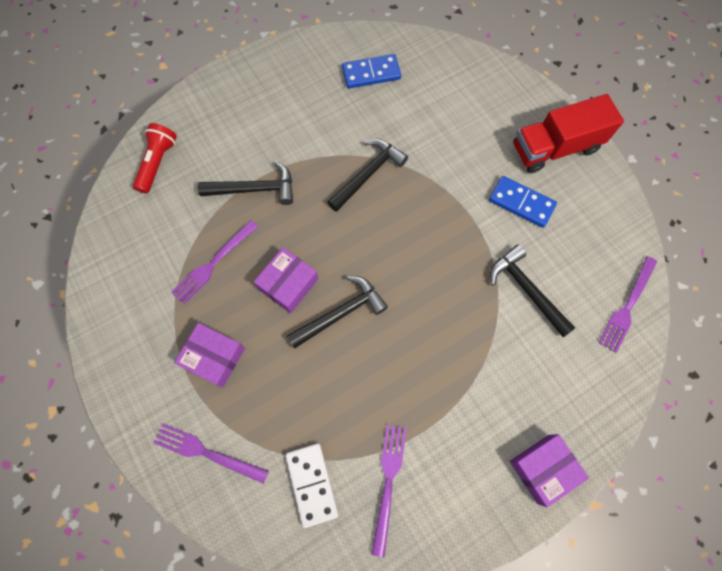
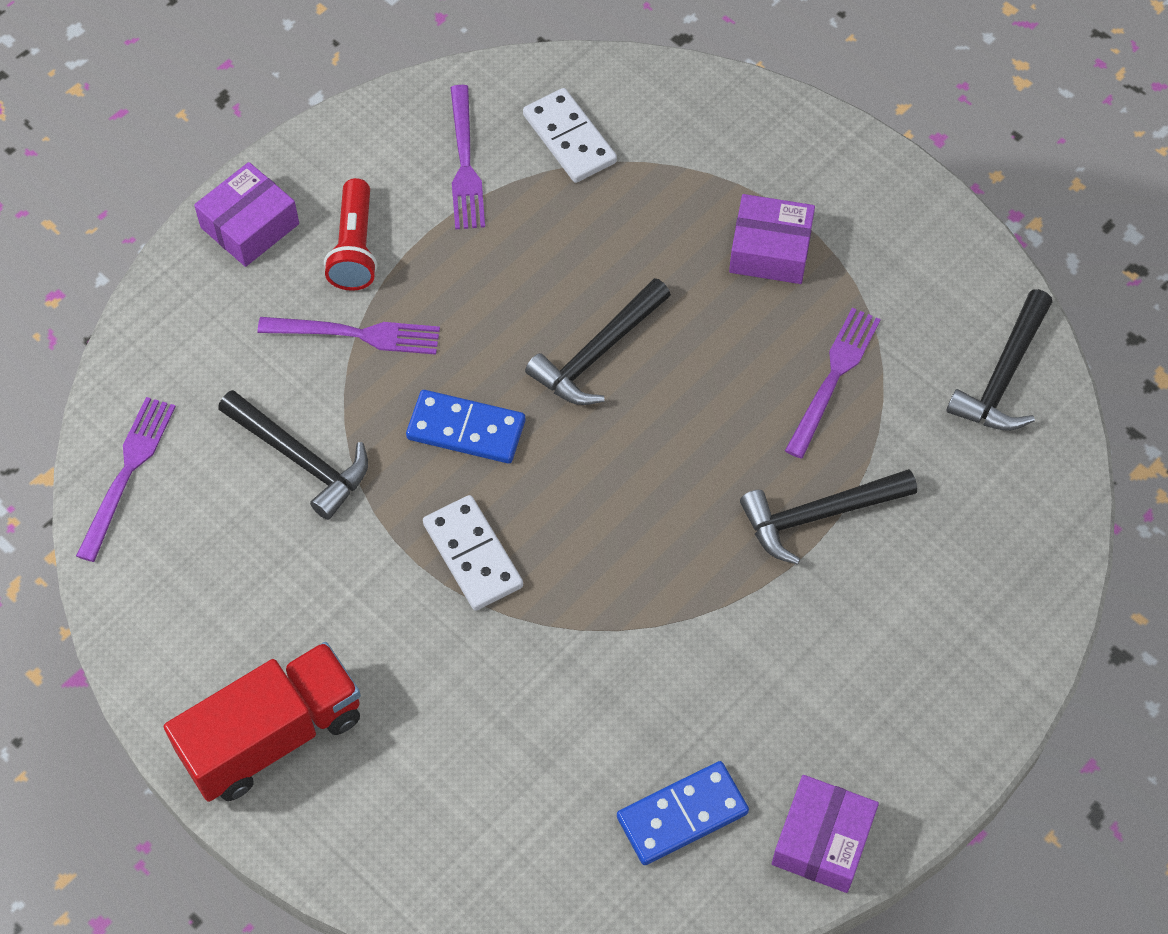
camera: 165 degrees right, 10 degrees down
red flashlight [133,123,177,194] -> red flashlight moved to [324,178,377,291]
purple fork [154,423,269,484] -> purple fork moved to [257,317,440,355]
purple box [254,247,318,313] -> purple box moved to [772,775,879,893]
black hammer [327,139,408,212] -> black hammer moved to [946,289,1052,431]
blue domino [489,176,557,228] -> blue domino moved to [406,390,525,464]
none -> white domino [423,495,523,611]

